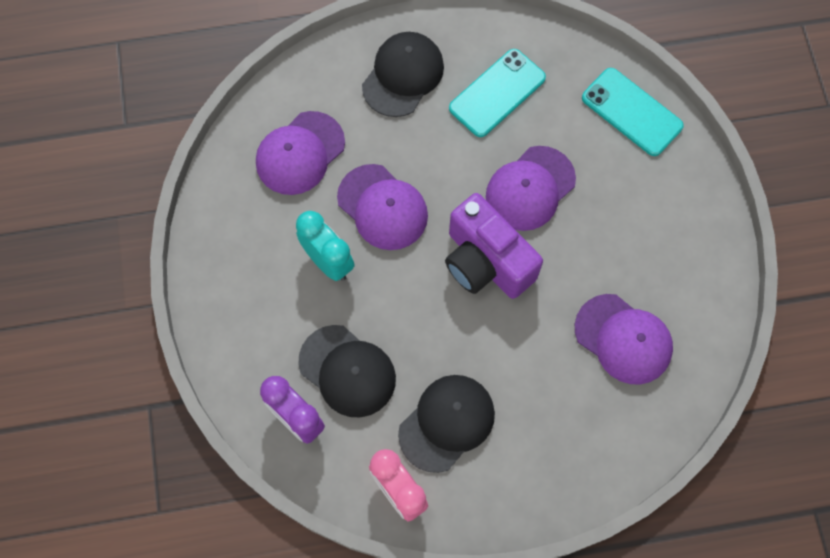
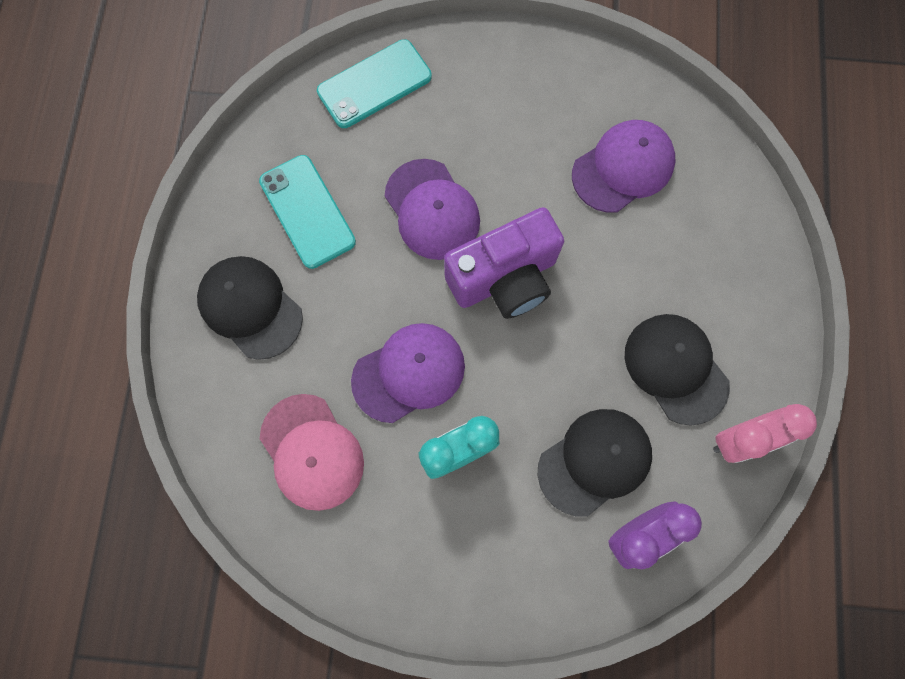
camera: 75 degrees left, 5 degrees up
purple cap [256,111,345,195] -> pink cap [260,394,364,511]

